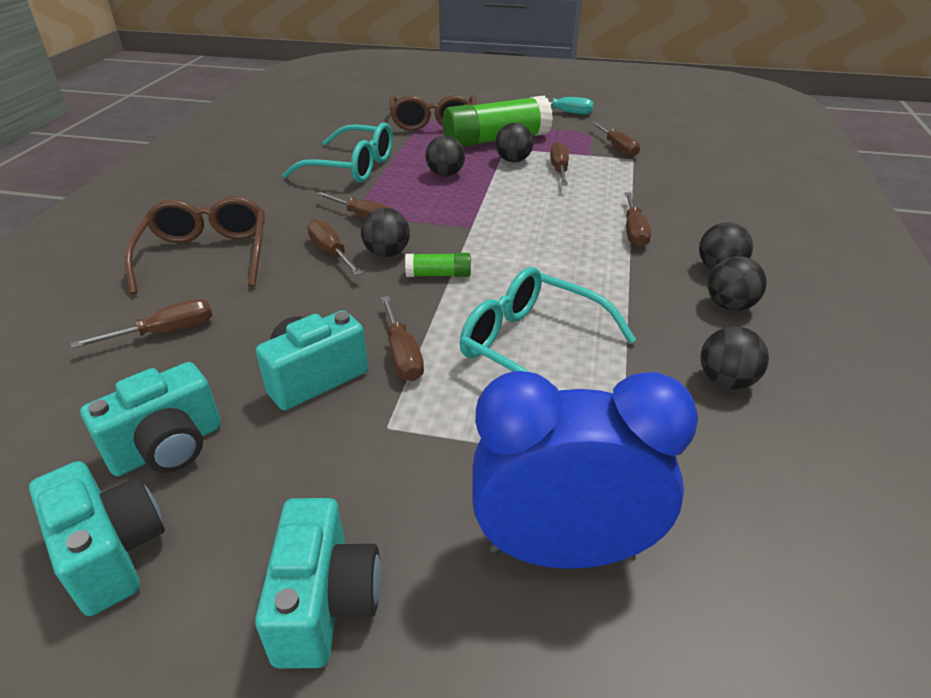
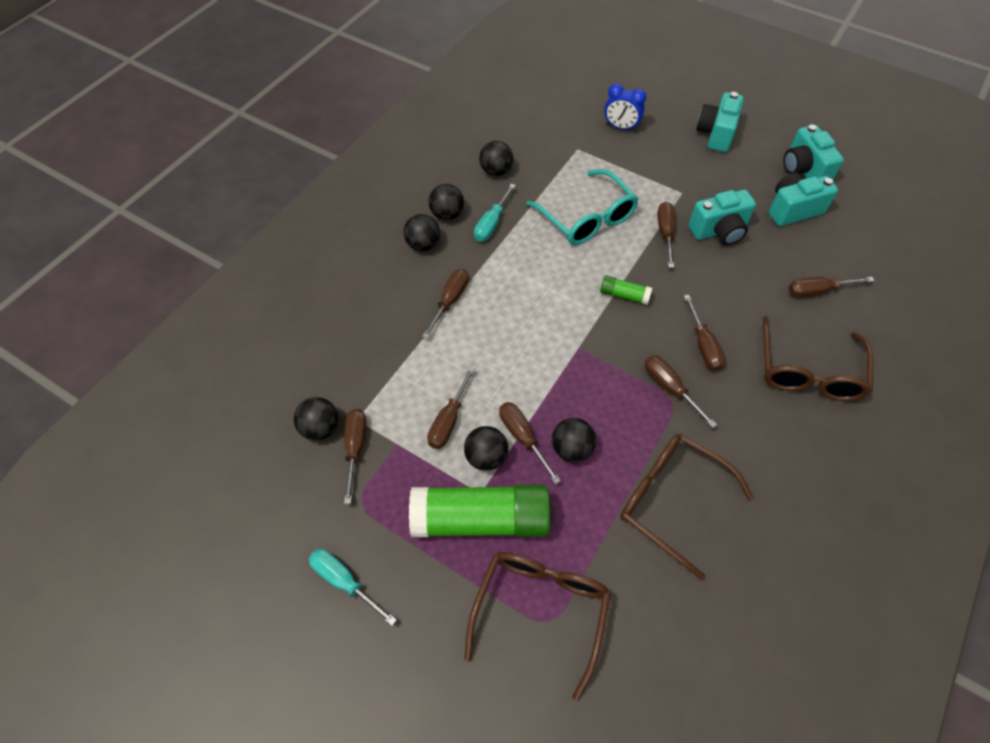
camera: 160 degrees left, 20 degrees up
turquoise glasses [282,122,393,182] -> brown glasses [620,434,753,580]
black ball [361,208,410,257] -> black ball moved to [294,397,339,441]
blue clock [472,371,698,569] -> blue clock [604,83,646,131], size x0.51
none -> turquoise screwdriver [474,184,516,242]
none -> brown screwdriver [499,402,561,484]

